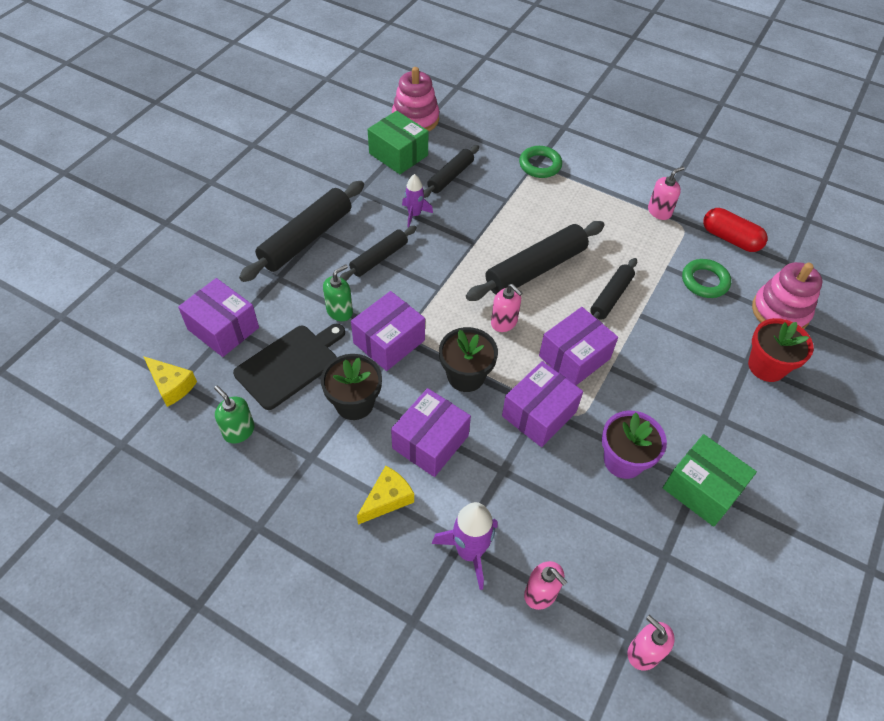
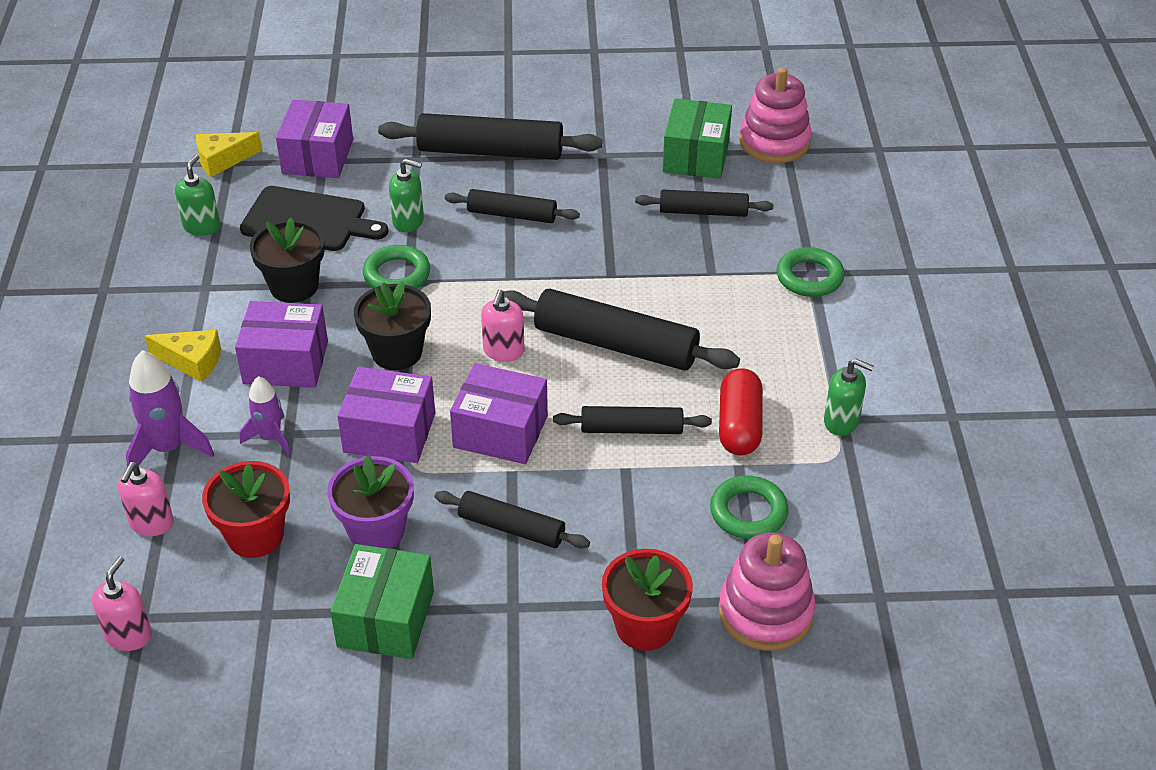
camera: 60 degrees right, 10 degrees down
yellow cheese [143,356,197,407] -> yellow cheese turned 60 degrees clockwise [196,132,262,177]
purple box [351,291,425,371] -> green ring [363,245,430,288]
purple rocket [402,174,433,228] -> purple rocket moved to [240,376,290,455]
pink soap dispenser [648,166,685,220] -> green soap dispenser [824,358,874,436]
red capsule [703,208,768,252] -> red capsule moved to [719,368,763,456]
none -> red flower pot [202,461,290,558]
none -> black rolling pin [435,491,590,548]

